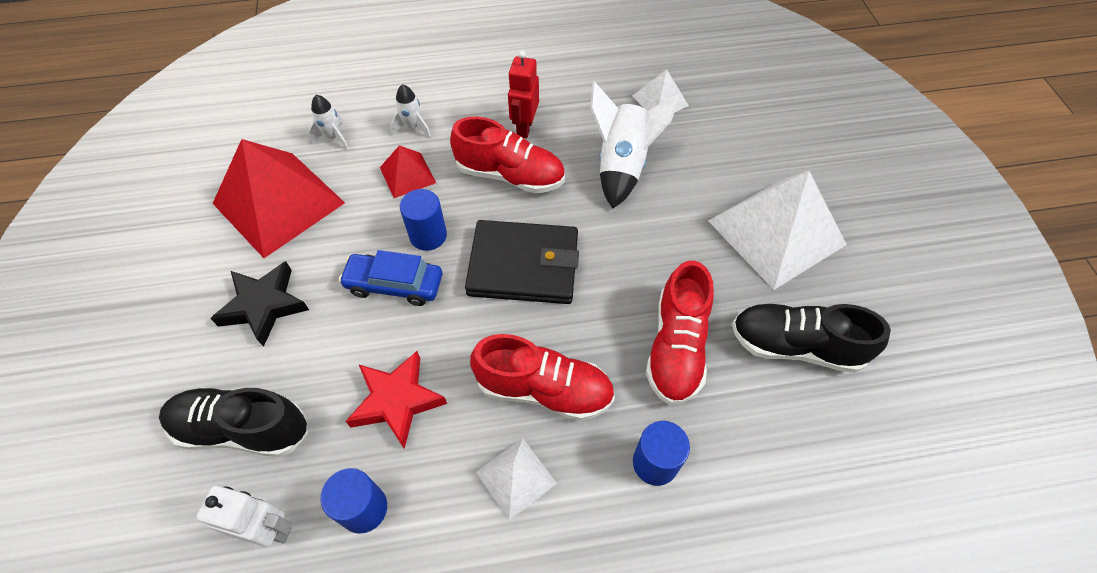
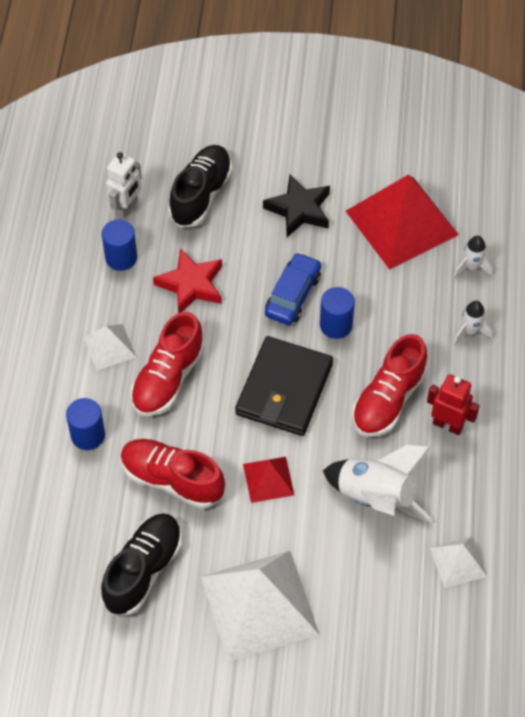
camera: 105 degrees right, 0 degrees up
red pyramid [380,145,436,198] -> red pyramid moved to [243,457,294,503]

